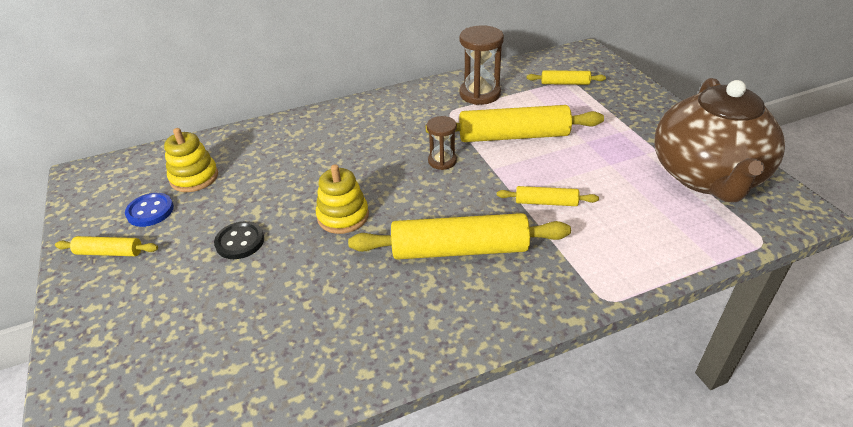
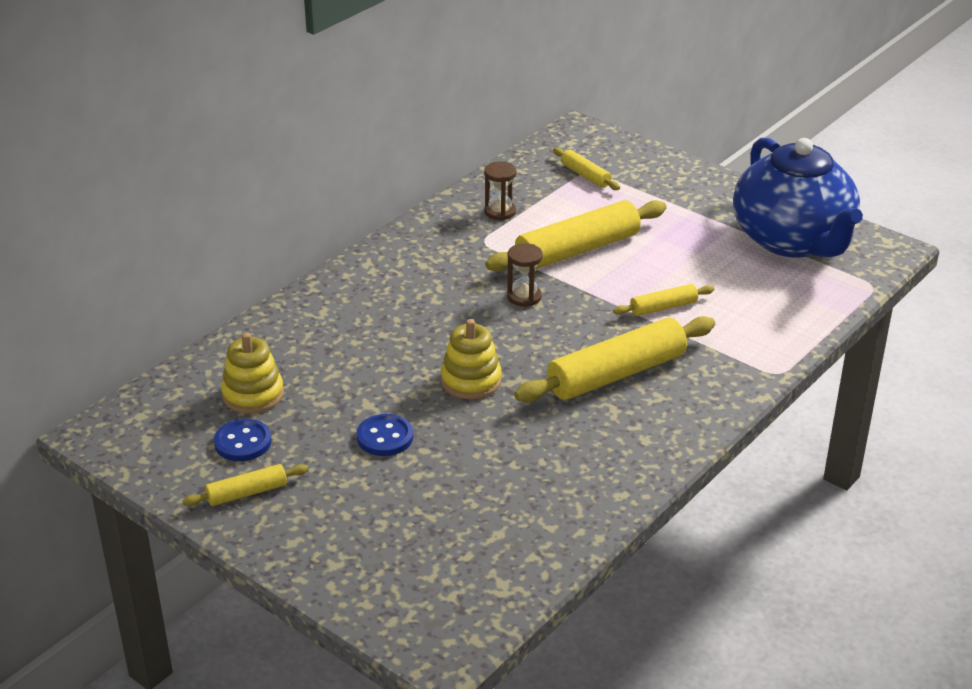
camera: 30 degrees left, 5 degrees down
black button [214,221,264,259] -> blue button [357,414,413,456]
brown hourglass [460,25,504,105] -> brown hourglass [484,162,517,220], size x0.60
yellow rolling pin [527,70,606,85] -> yellow rolling pin turned 75 degrees clockwise [553,148,620,190]
brown teapot [655,78,785,203] -> blue teapot [733,138,863,257]

